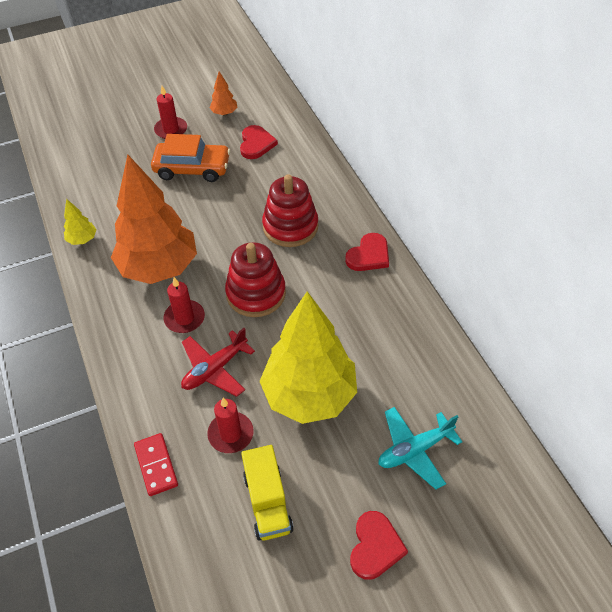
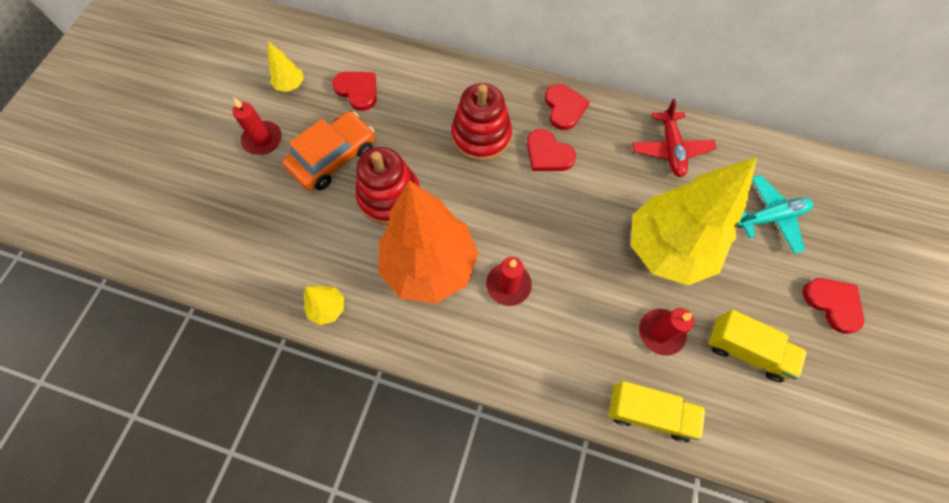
camera: 50 degrees left, 15 degrees up
red domino [134,433,178,496] -> yellow truck [609,381,705,443]
red plane [181,328,255,397] -> red plane moved to [632,99,717,177]
orange tree [209,71,237,116] -> yellow tree [268,41,304,92]
red stacking toy [225,242,286,317] -> red stacking toy moved to [355,147,420,225]
turquoise plane [378,407,462,489] -> turquoise plane turned 120 degrees counterclockwise [736,175,813,254]
none -> red heart [527,129,576,171]

